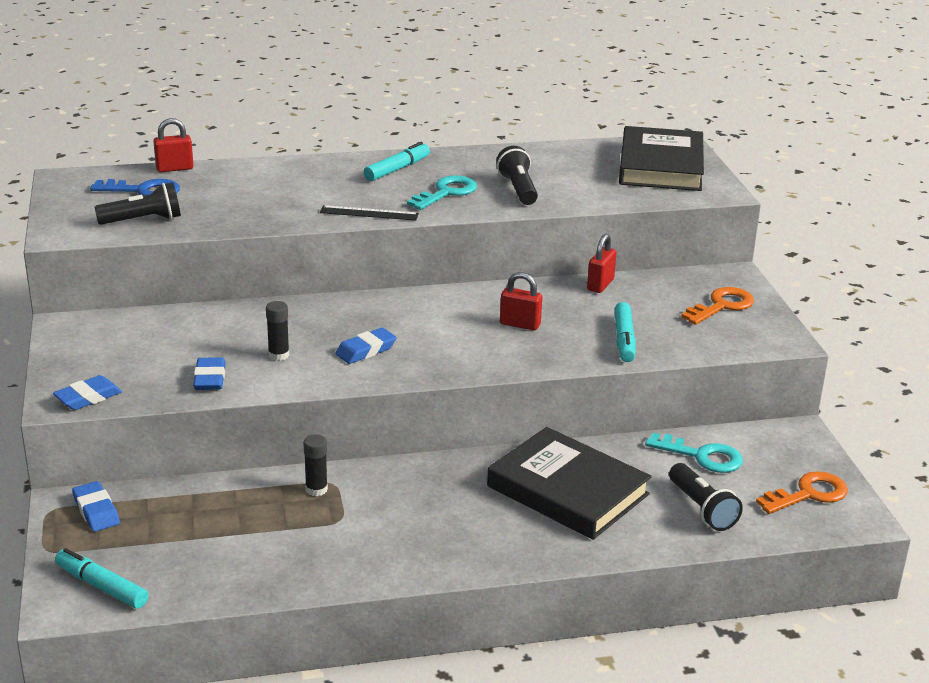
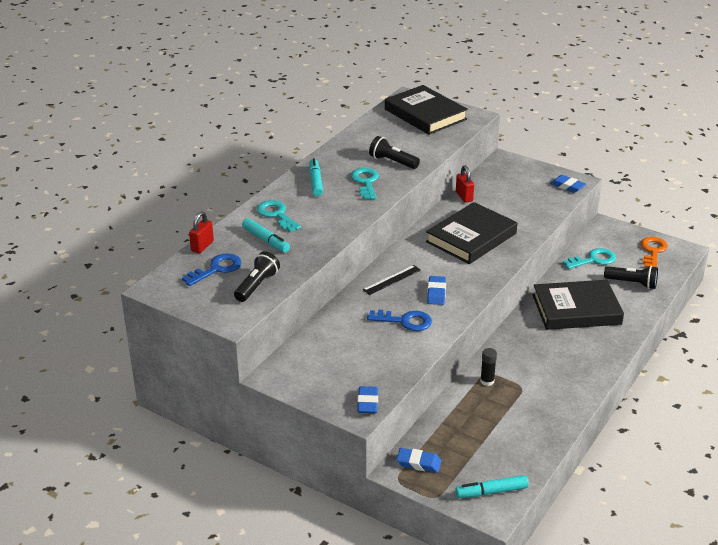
camera: 45 degrees left, 5 degrees up
blue eraser [193,357,226,390] -> blue eraser moved to [550,175,586,193]
black glue stick [266,301,289,361] -> blue key [367,310,432,331]
black ruler [320,205,419,221] -> black ruler moved to [363,265,421,295]
red padlock [500,272,542,330] -> black book [426,202,517,264]
turquoise marker [614,302,636,362] -> turquoise marker moved to [242,218,290,252]
orange key [681,287,754,325] -> none
none -> turquoise key [257,200,301,232]

